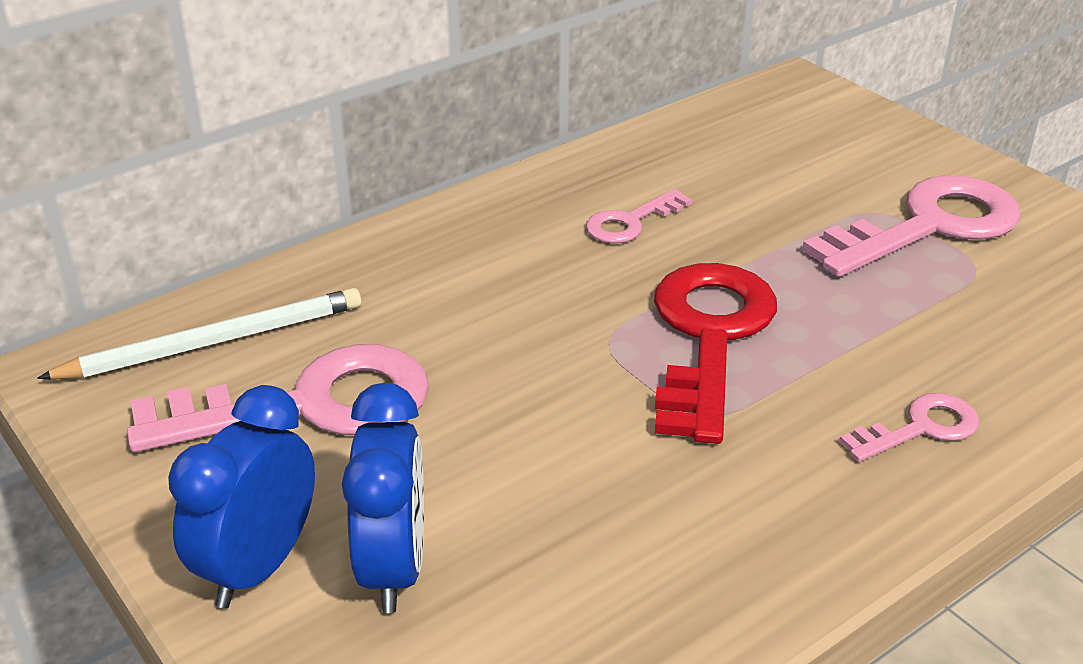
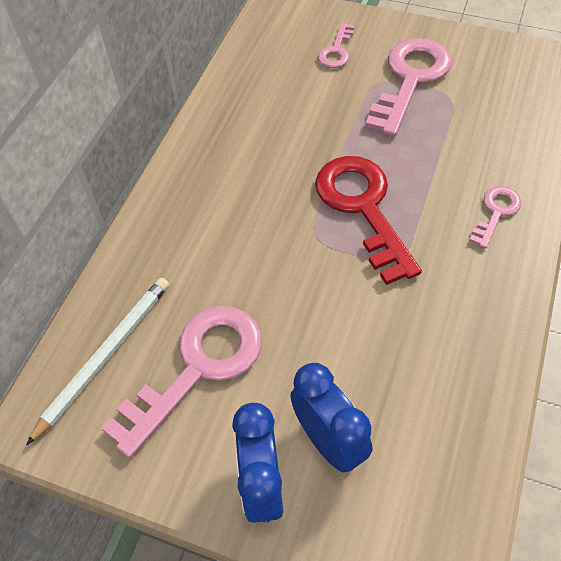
camera: 30 degrees left, 20 degrees up
pink key [586,189,692,243] -> pink key moved to [318,22,355,68]

